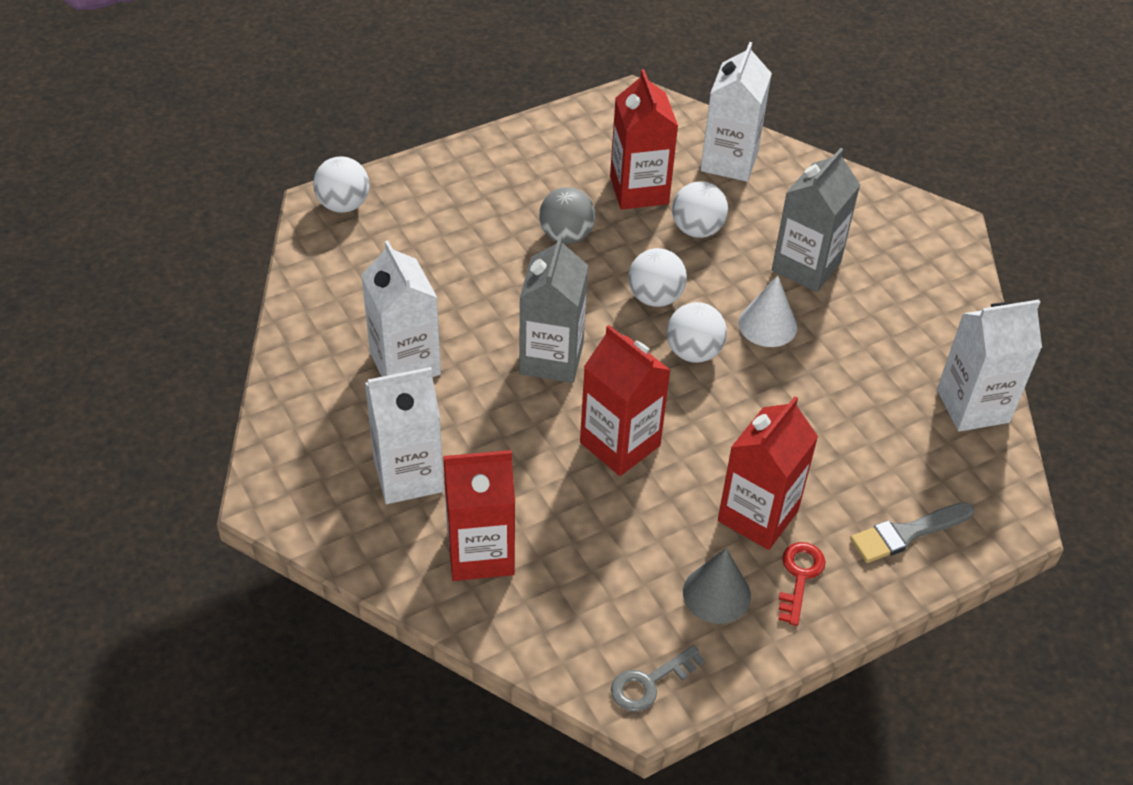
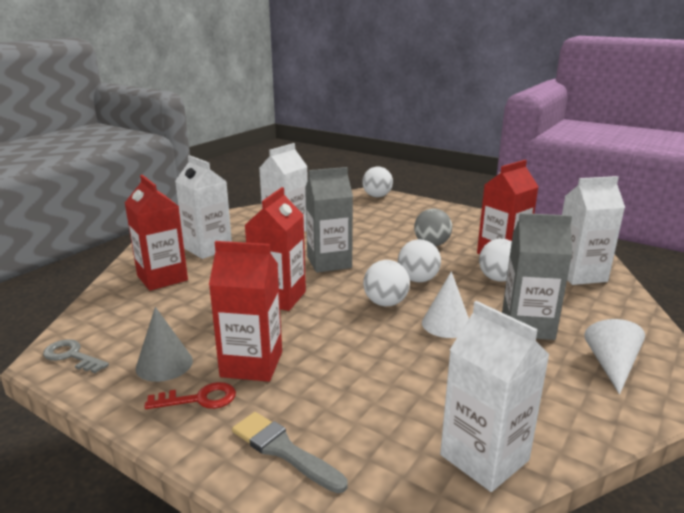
camera: 65 degrees right, 25 degrees down
none -> white cone [584,319,645,395]

